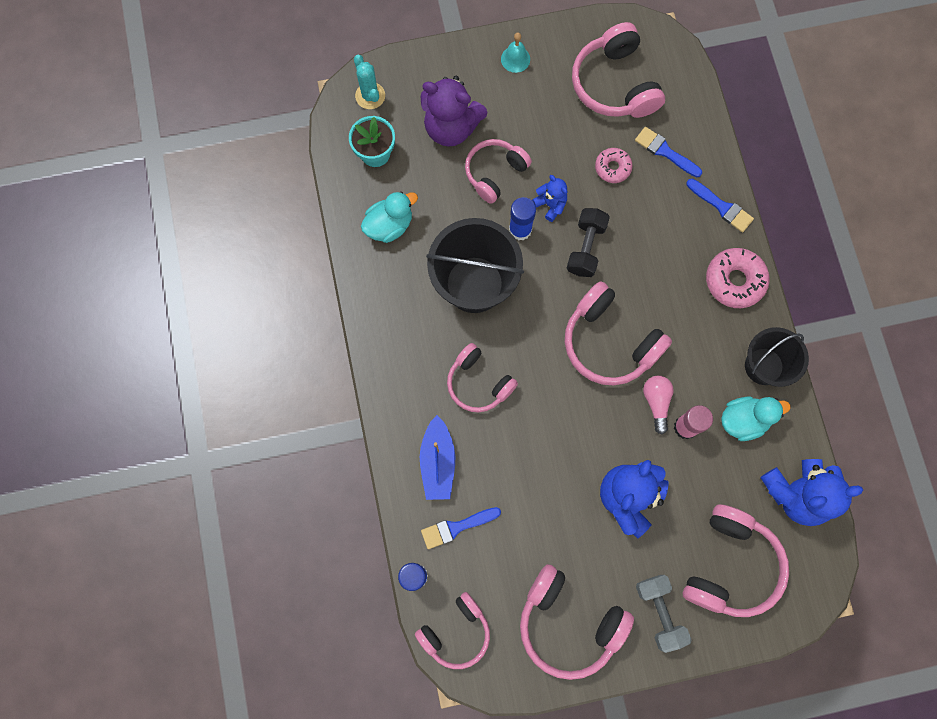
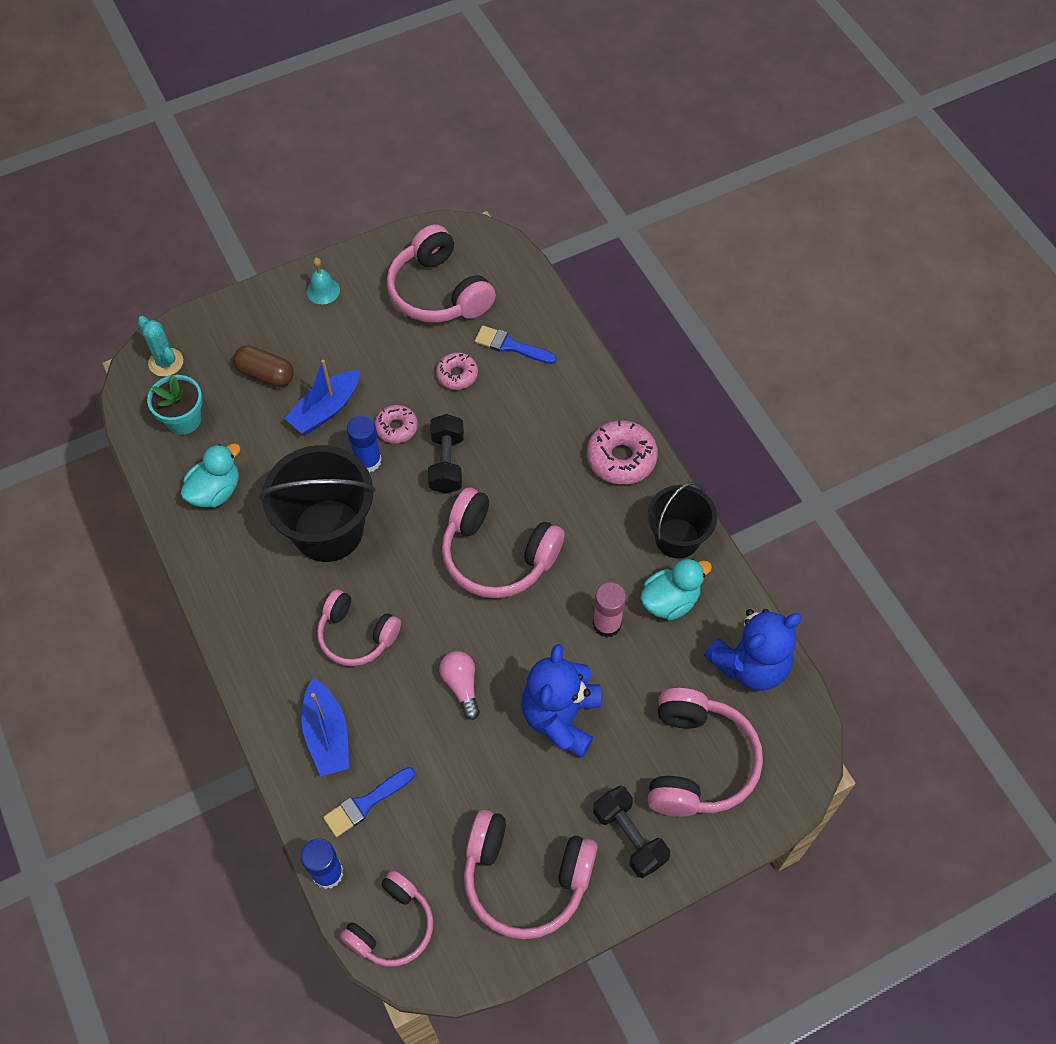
camera: 15 degrees left, 15 degrees down
purple teddy bear [421,76,487,147] -> brown capsule [233,345,294,387]
pink headphones [465,139,532,204] -> blue boat [284,360,360,434]
blue teddy bear [532,175,567,222] -> pink donut [375,405,418,443]
grey dumbbell [636,575,691,653] -> black dumbbell [593,786,670,878]
pink light bulb [643,376,674,434] -> pink light bulb moved to [439,651,480,720]
blue brush [687,179,754,233] -> none

